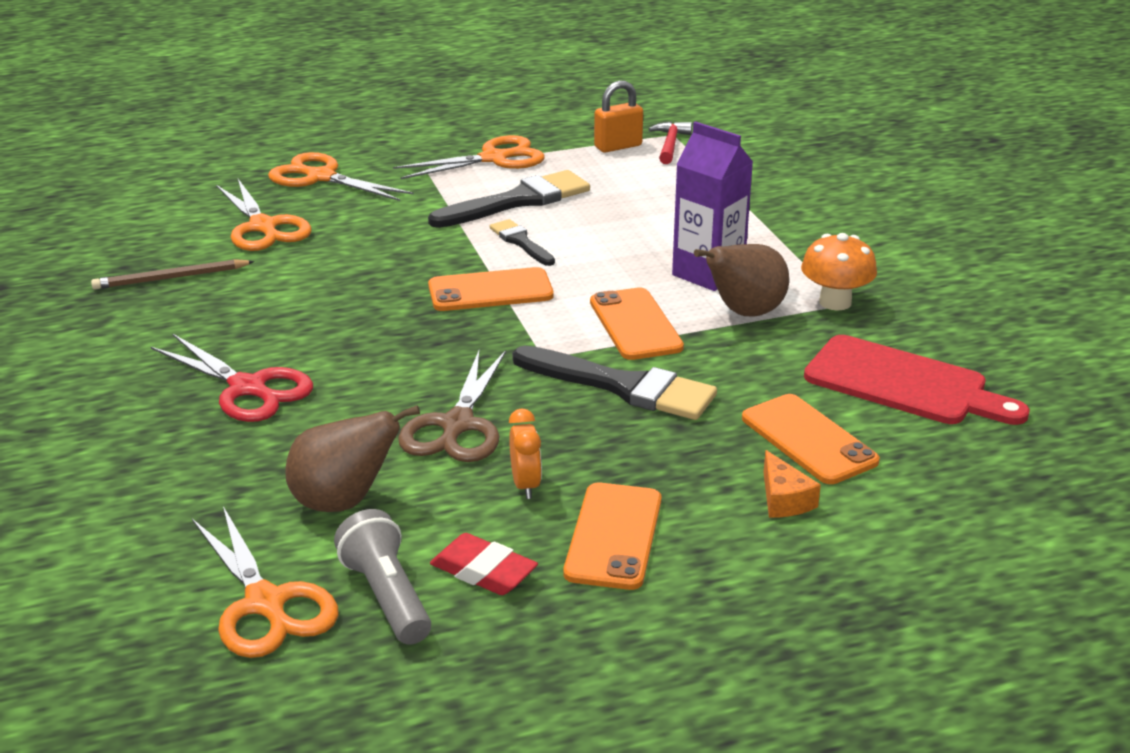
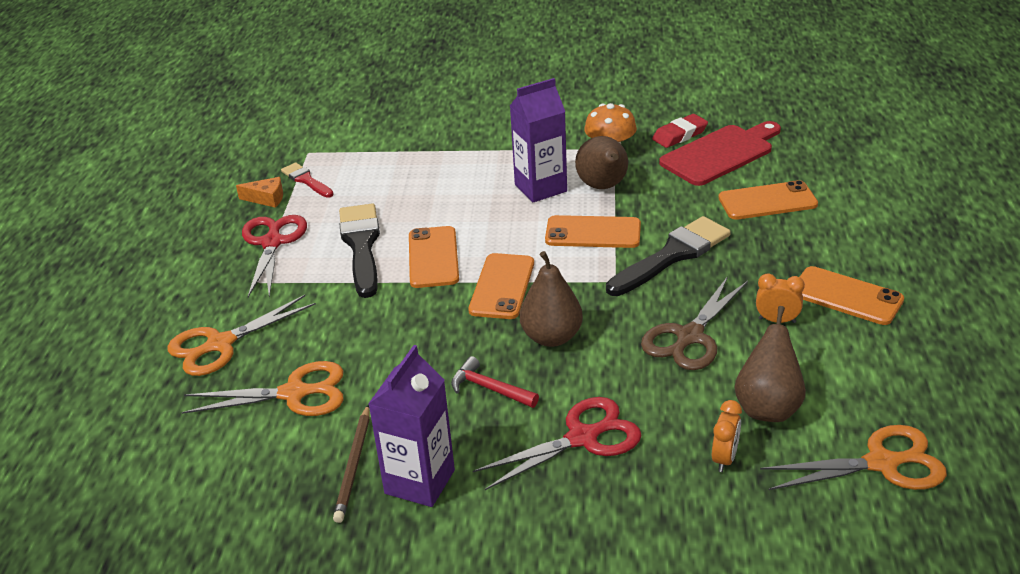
camera: 65 degrees left, 5 degrees up
grey flashlight [334,509,431,645] -> none
orange scissors [393,135,545,179] -> red scissors [242,215,307,298]
brown scissors [398,350,506,462] -> brown scissors turned 90 degrees clockwise [641,276,748,370]
red eraser [430,533,538,595] -> red eraser moved to [652,114,708,148]
black brush [490,219,555,266] -> orange phone [409,226,459,288]
orange padlock [594,80,643,153] -> red brush [281,162,334,198]
red hammer [649,121,692,164] -> red hammer moved to [451,356,539,408]
orange cheese [763,450,821,518] -> orange cheese moved to [236,177,283,208]
none -> purple carton [368,345,455,507]
none -> brown pear [520,251,583,347]
none -> orange clock [712,400,742,472]

